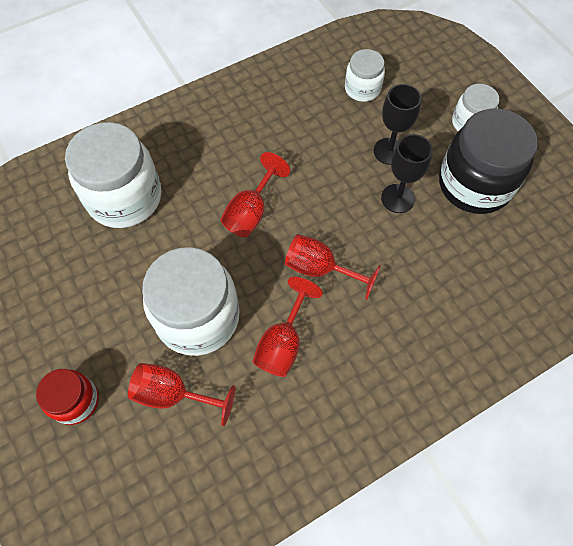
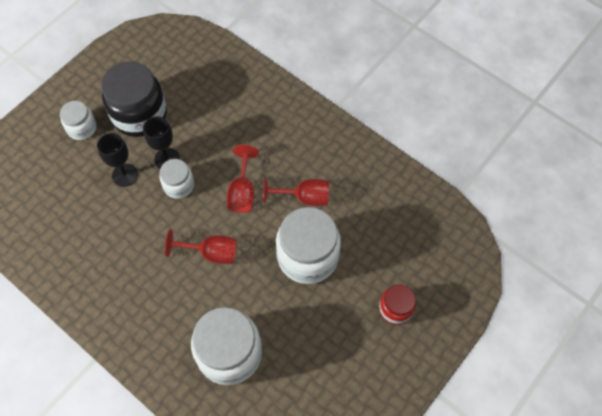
camera: 110 degrees left, 0 degrees up
red goblet [128,363,236,426] -> none
white jar [345,49,385,102] -> white jar moved to [159,159,194,199]

